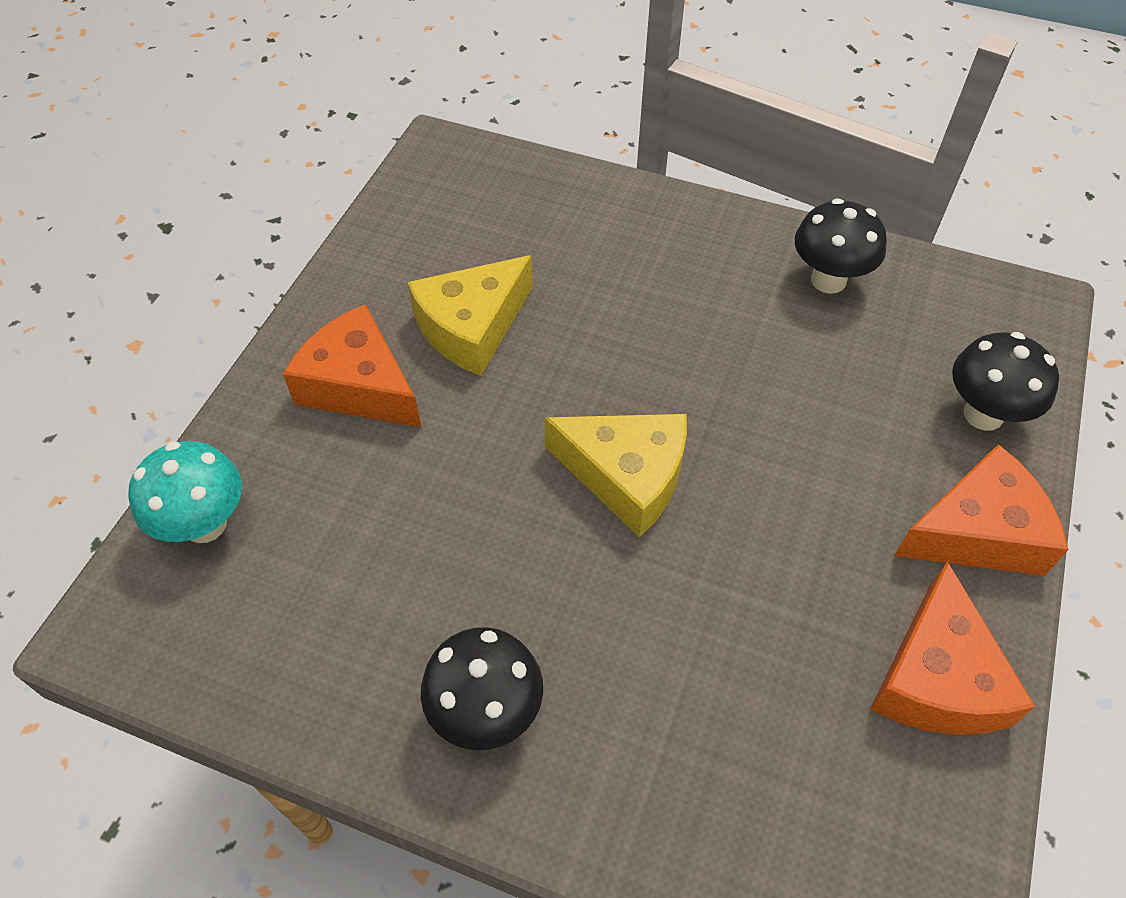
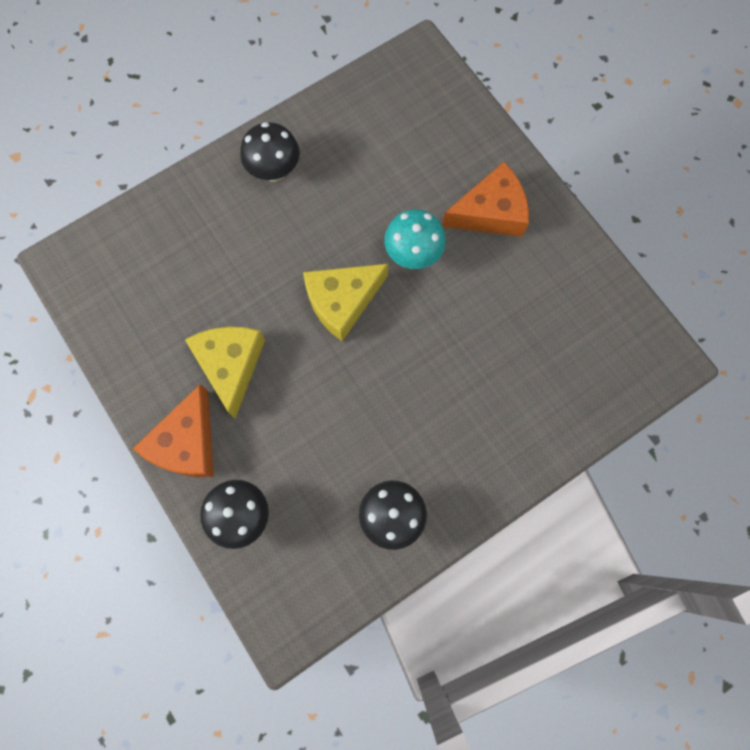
camera: 125 degrees right, 20 degrees up
turquoise mushroom [128,441,242,543] -> turquoise mushroom moved to [384,209,446,269]
yellow cheese [408,255,533,376] -> yellow cheese moved to [185,327,265,418]
orange cheese [870,561,1035,735] -> none

